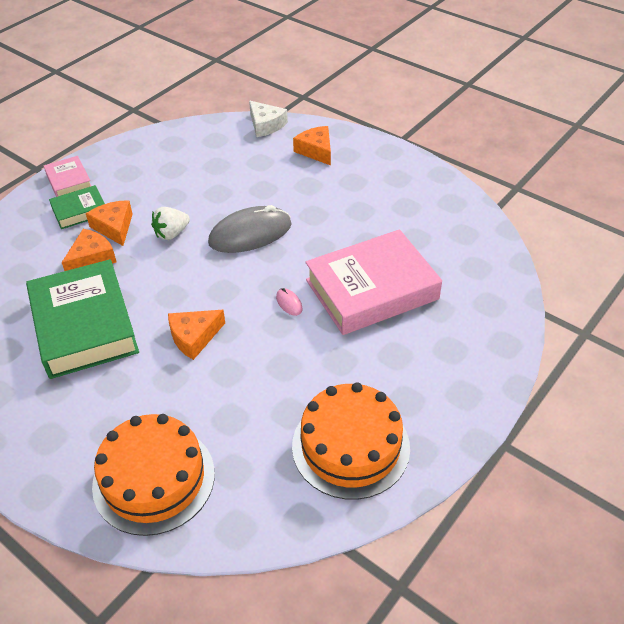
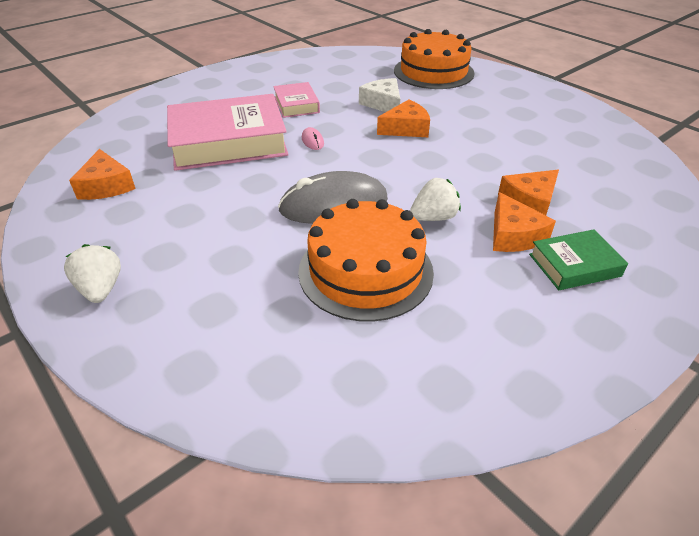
camera: 170 degrees left, 5 degrees down
green book [26,259,139,379] -> none
pink book [44,156,91,197] -> pink book moved to [273,82,320,118]
white cheese [249,101,288,137] -> white cheese moved to [359,78,400,112]
orange cake [292,382,410,500] -> orange cake moved to [298,199,434,322]
orange cheese [293,126,331,165] -> orange cheese moved to [69,149,136,200]
none -> white strawberry [64,244,121,303]

